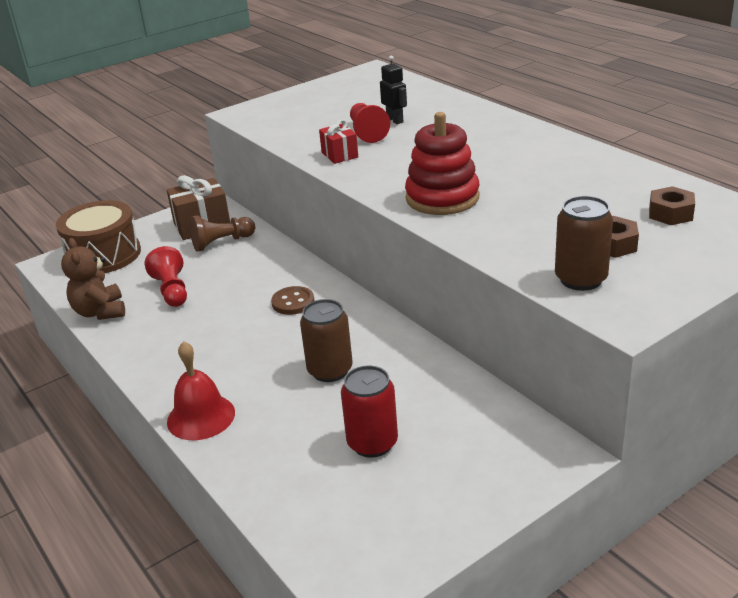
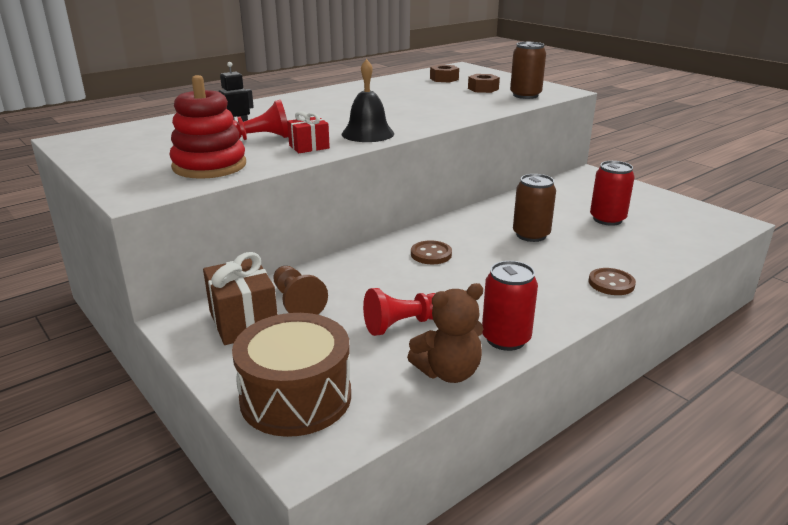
camera: 95 degrees left, 5 degrees down
red bell [167,341,235,440] -> brown button [589,268,636,295]
red stacking toy [405,112,479,215] -> red stacking toy moved to [170,75,246,179]
none -> black bell [341,59,394,142]
none -> red can [482,261,538,351]

